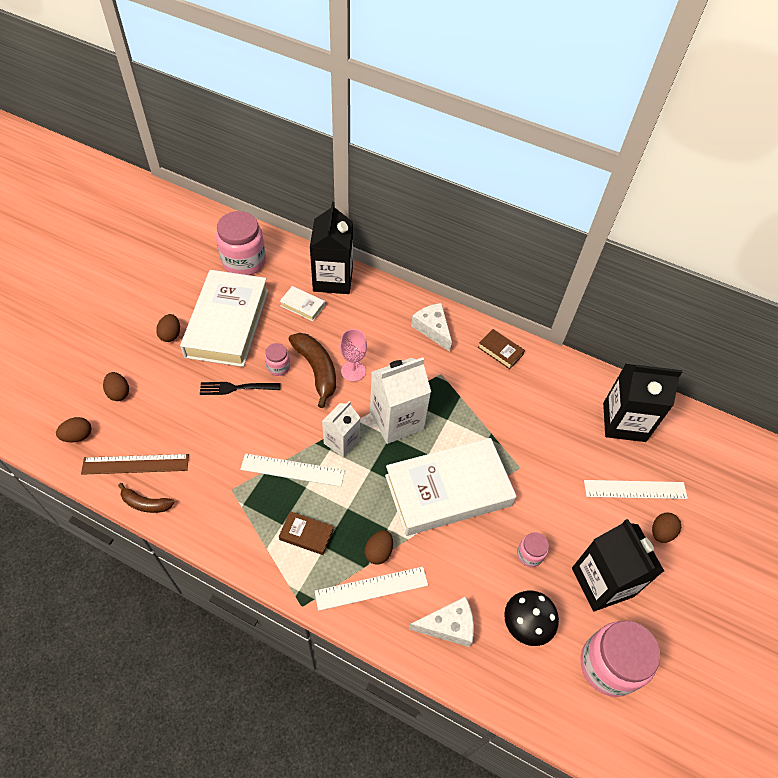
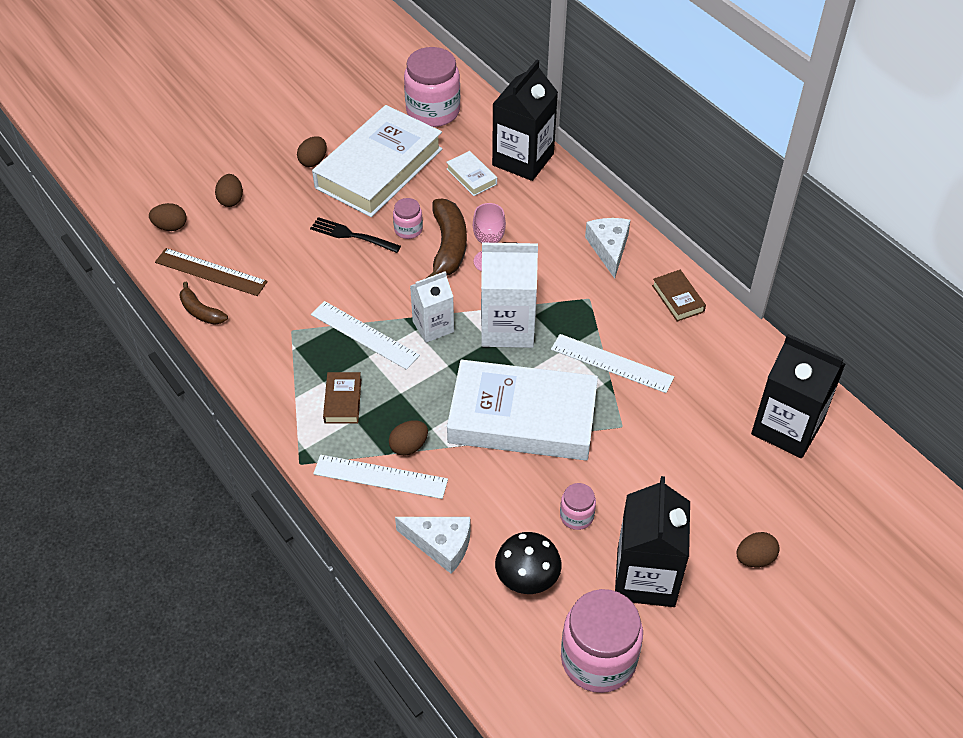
camera: 30 degrees right, 5 degrees down
brown book [279,511,334,555] -> brown book turned 45 degrees clockwise [323,372,361,423]
white ruler [584,480,688,499] -> white ruler moved to [551,334,674,393]

